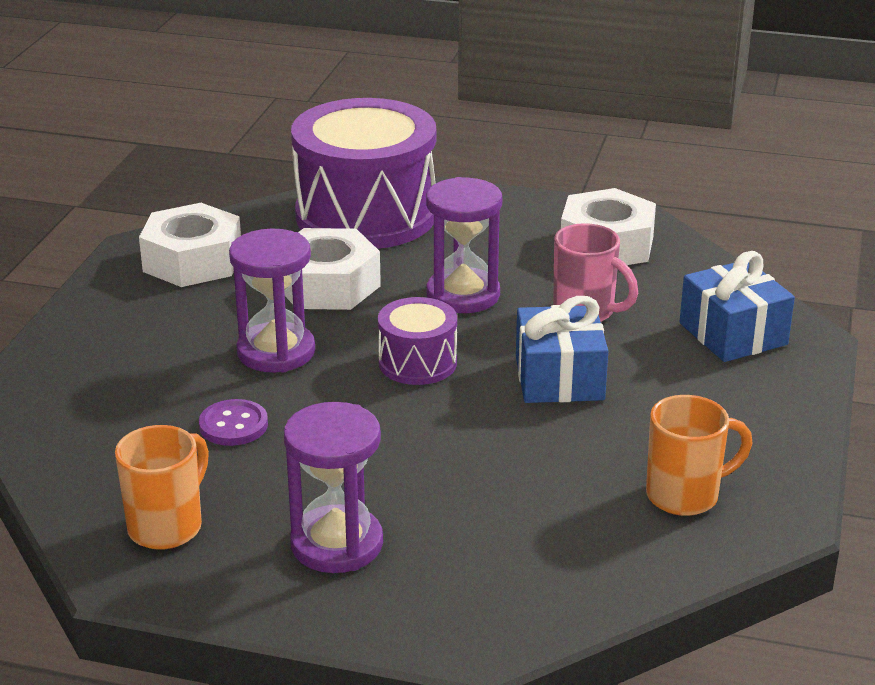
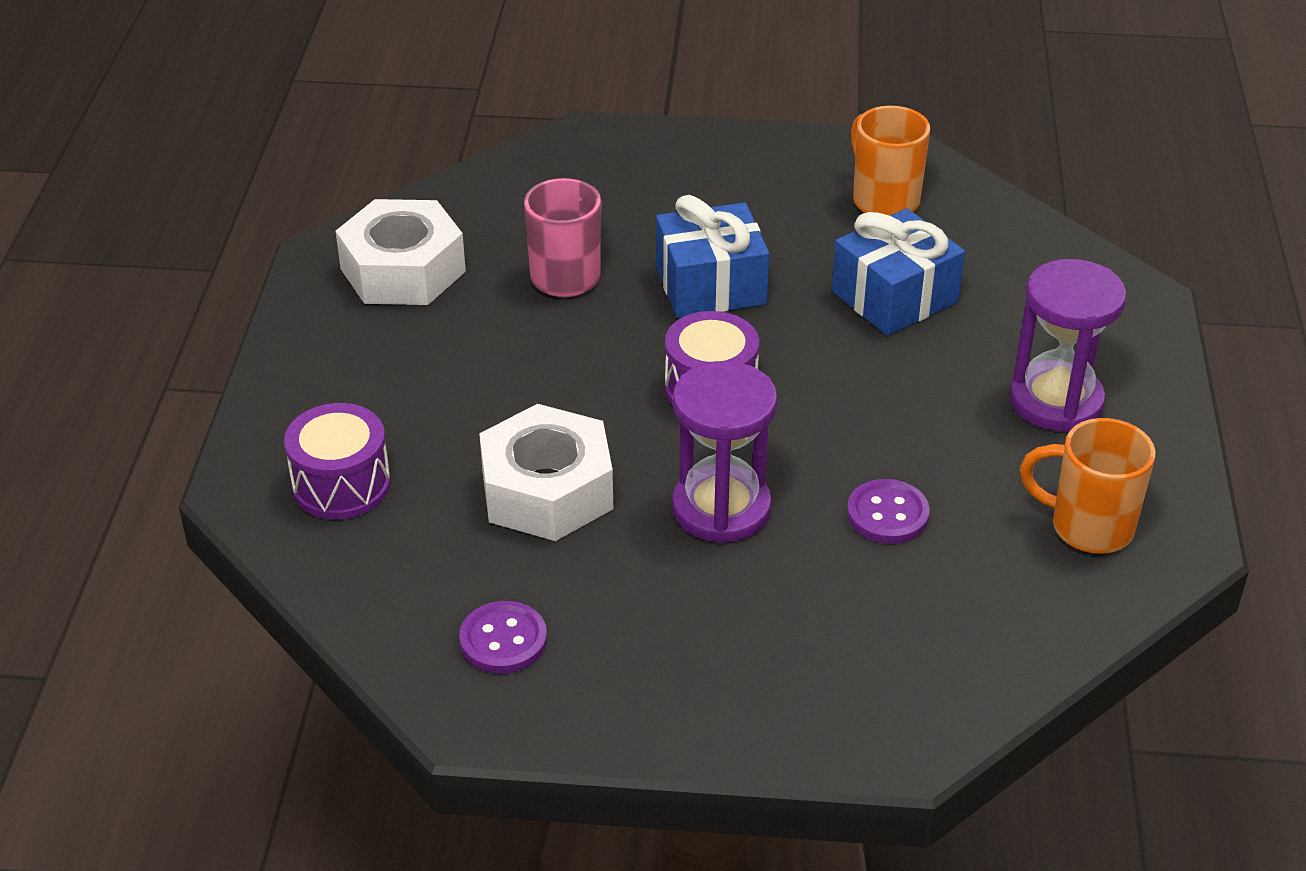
camera: 100 degrees left, 10 degrees up
white nut [139,203,241,287] -> purple button [459,601,547,674]
purple drum [291,98,436,249] -> purple drum [284,403,391,519], size x0.48
purple hourglass [426,177,502,313] -> none
blue gift [680,251,795,362] -> blue gift moved to [832,208,965,336]

